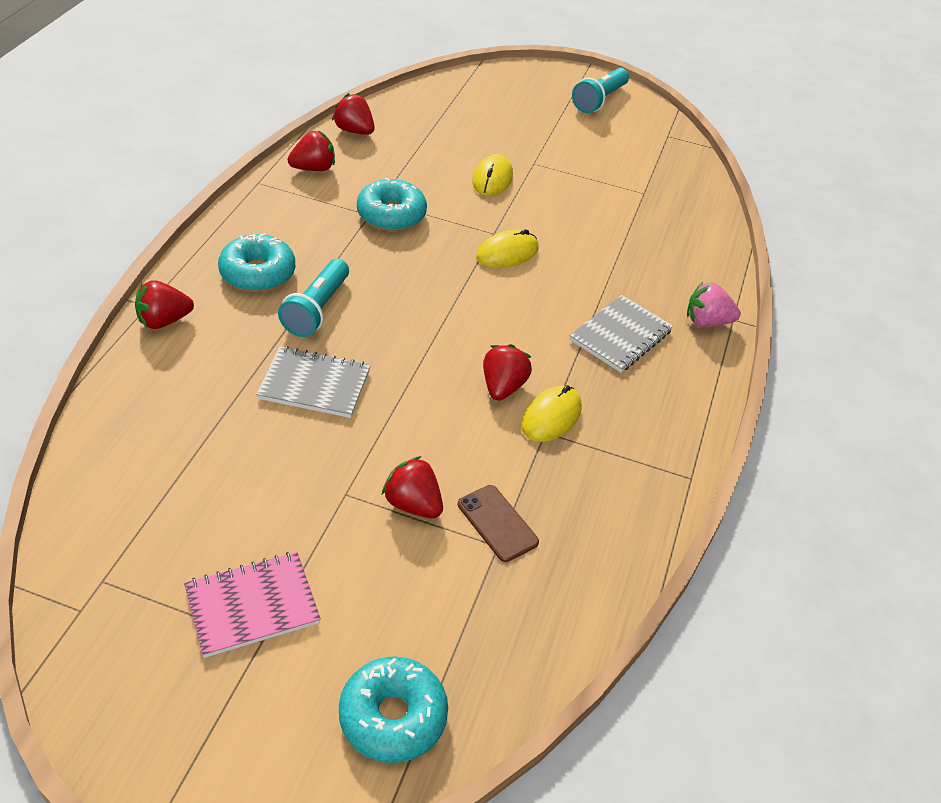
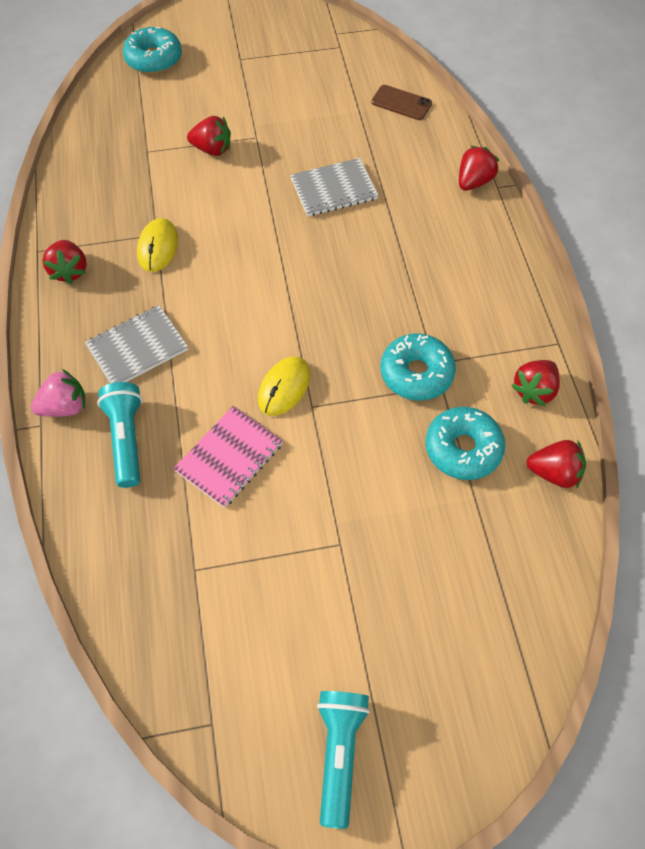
camera: 155 degrees right, 15 degrees up
pink notebook [184,552,321,658] -> pink notebook moved to [173,406,283,508]
turquoise donut [218,233,295,292] -> turquoise donut moved to [426,407,505,480]
turquoise flashlight [278,259,349,337] -> turquoise flashlight moved to [97,382,142,488]
brown phone [458,485,539,562] -> brown phone moved to [371,85,432,120]
yellow mouse [472,154,513,196] -> none
red strawberry [483,344,532,401] -> red strawberry moved to [43,240,87,284]
grey notebook [569,295,673,372] -> grey notebook turned 45 degrees clockwise [85,305,188,383]

